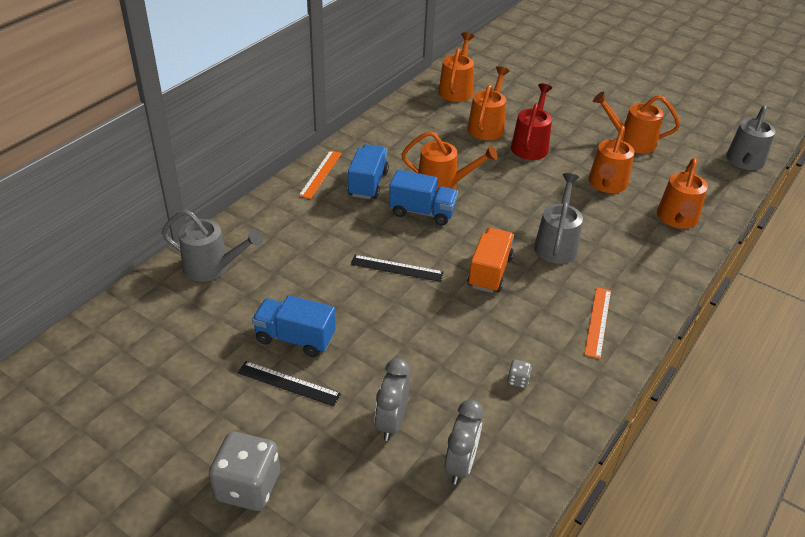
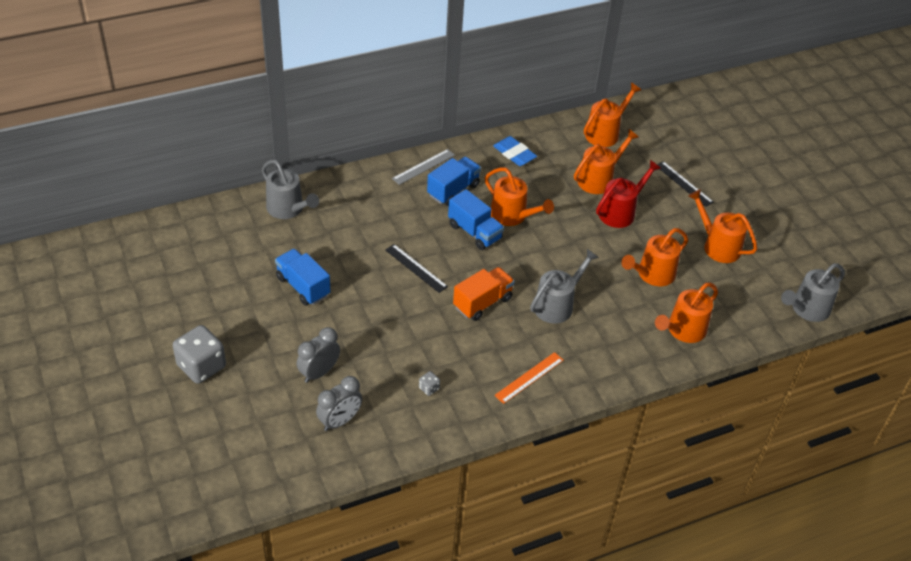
camera: 30 degrees right, 5 degrees up
black ruler [238,361,341,406] -> black ruler moved to [657,161,714,207]
orange ruler [299,150,342,199] -> grey ruler [392,149,455,185]
none -> blue eraser [493,136,537,166]

